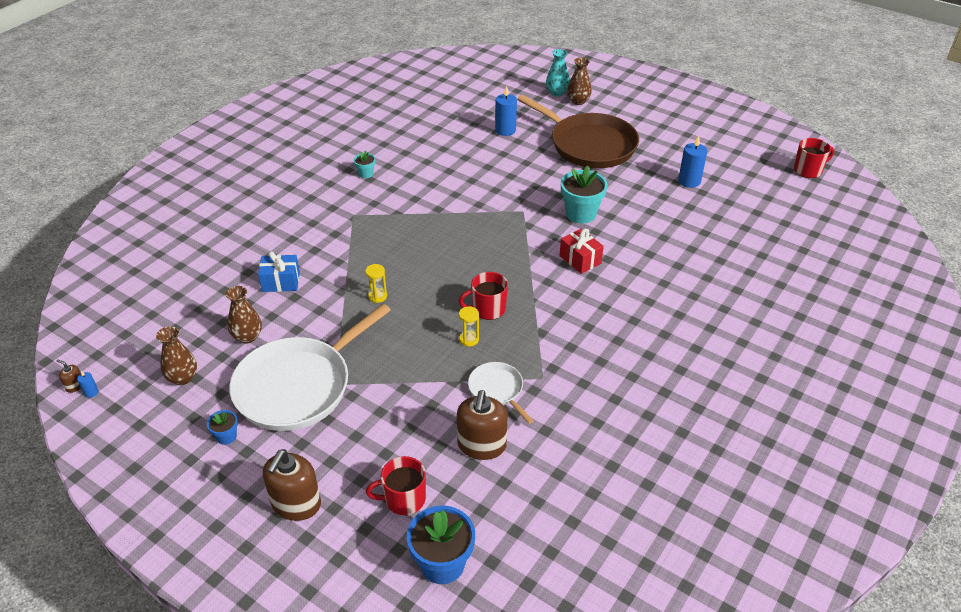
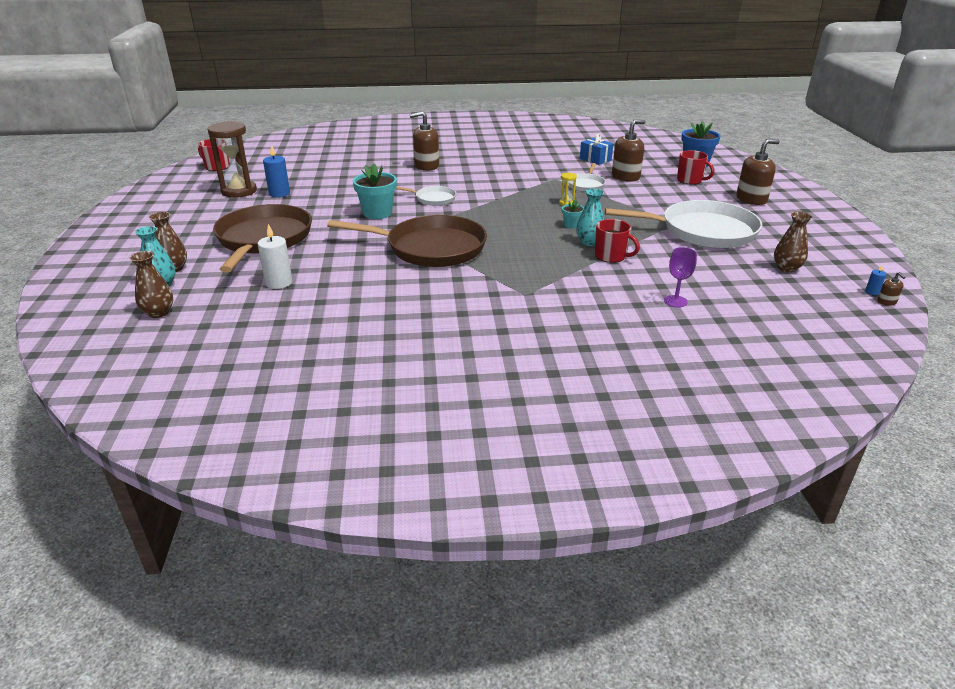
camera: 130 degrees left, 10 degrees down
blue flower pot [207,410,238,445] -> none
brown vase [226,286,262,344] -> brown vase moved to [130,251,173,318]
blue gift [258,251,300,292] -> blue gift moved to [580,134,613,165]
turquoise flower pot [353,151,375,178] -> turquoise flower pot moved to [562,200,584,229]
yellow hourglass [365,264,387,303] -> turquoise vase [576,189,604,246]
red mug [459,272,508,320] -> red mug moved to [595,219,640,263]
blue candle [495,86,517,136] -> white candle [258,224,292,289]
red gift [560,229,604,274] -> white pan [396,186,456,206]
none -> brown hourglass [207,121,257,198]
none -> brown pan [327,215,487,267]
none -> brown soap dispenser [410,111,439,171]
none -> purple goblet [664,247,697,308]

